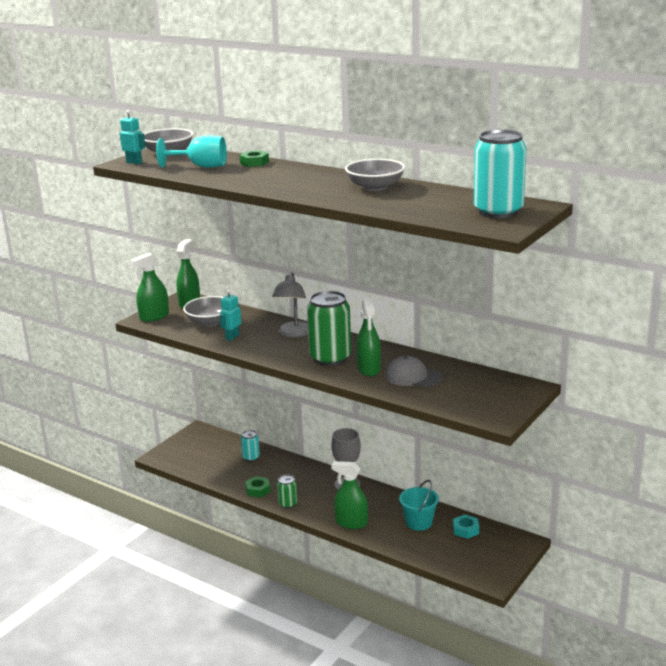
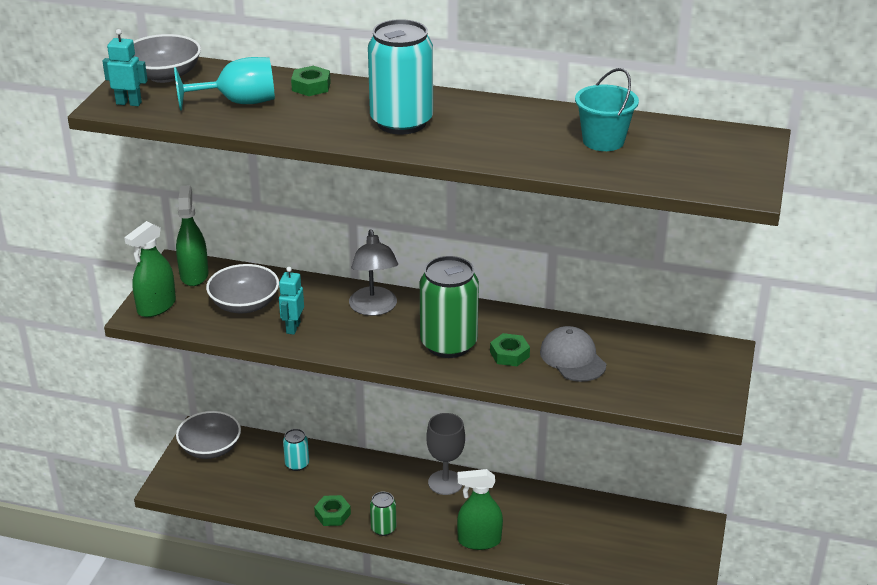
camera: 20 degrees left, 10 degrees up
grey bowl [345,159,405,191] -> grey bowl moved to [176,411,241,459]
green spray bottle [356,298,381,377] -> green nut [490,333,530,366]
grey cap [385,355,443,388] -> grey cap turned 60 degrees clockwise [540,326,606,382]
turquoise bucket [399,480,439,531] -> turquoise bucket moved to [575,68,639,151]
turquoise nut [453,514,479,539] -> none
turquoise can [474,129,526,218] -> turquoise can moved to [368,19,433,135]

